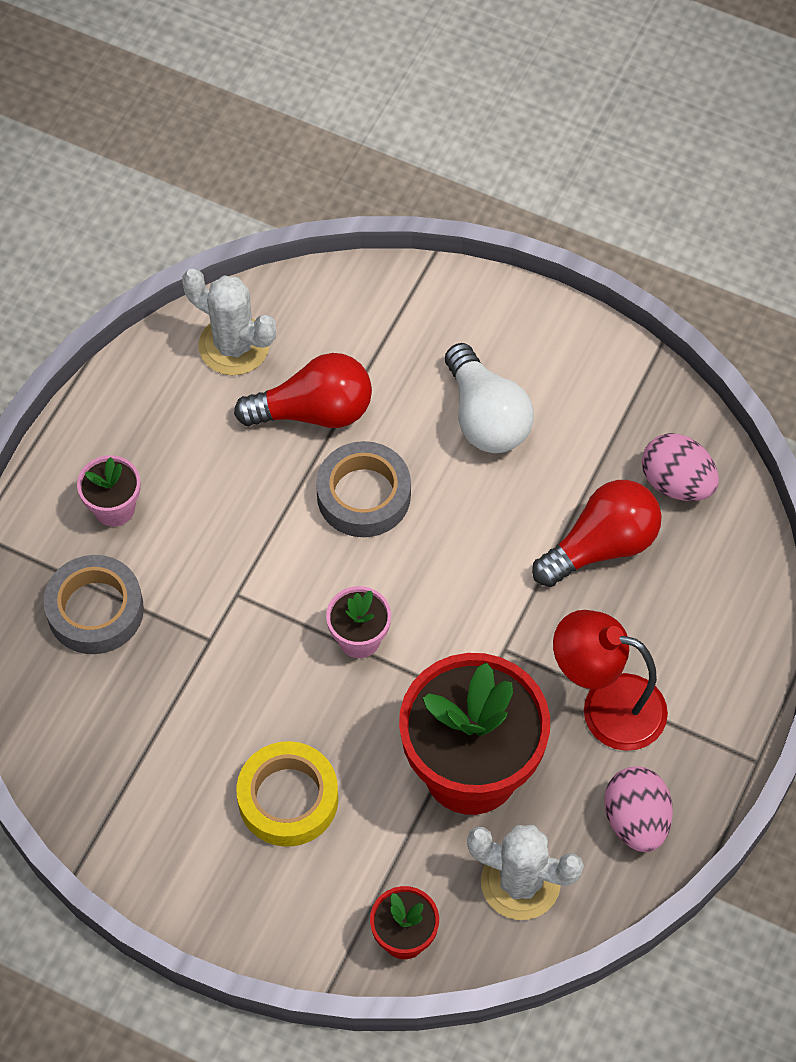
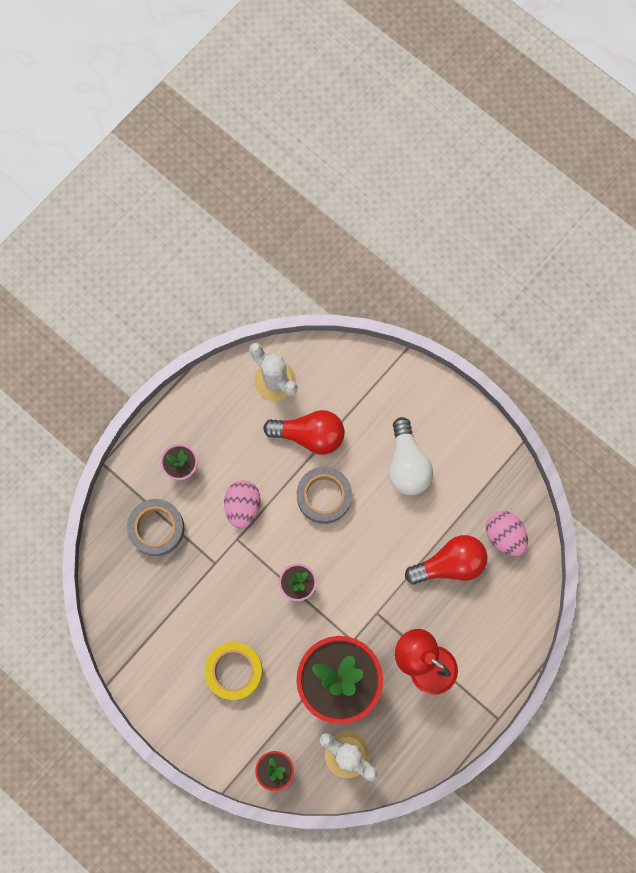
camera: 15 degrees right, 15 degrees up
pink egg [604,766,673,852] -> pink egg moved to [224,480,261,529]

